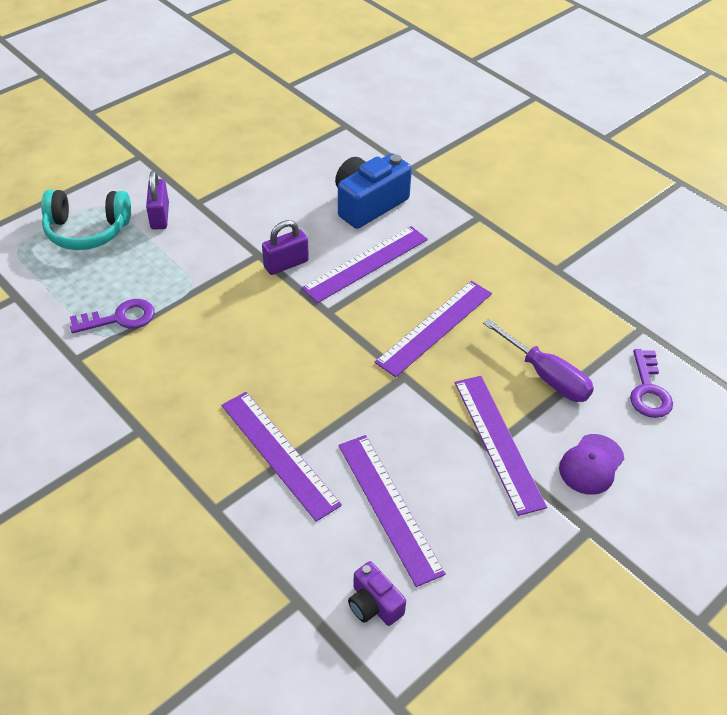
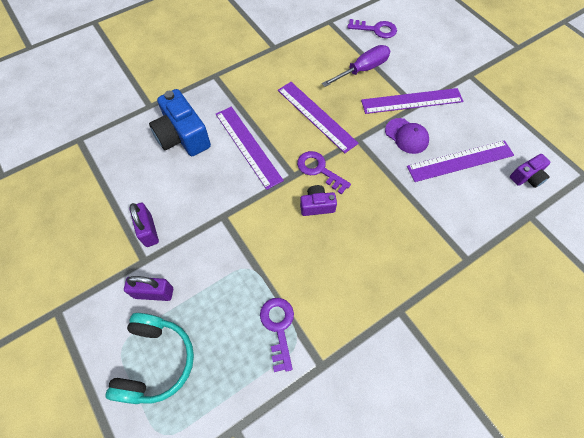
camera: 80 degrees left, 15 degrees up
purple ruler [221,392,342,522] -> none
purple padlock [262,220,309,275] -> purple padlock moved to [129,203,159,247]
purple cap [559,434,624,495] -> purple cap moved to [385,118,429,154]
none -> purple key [297,151,351,195]
none -> purple camera [300,185,337,216]

